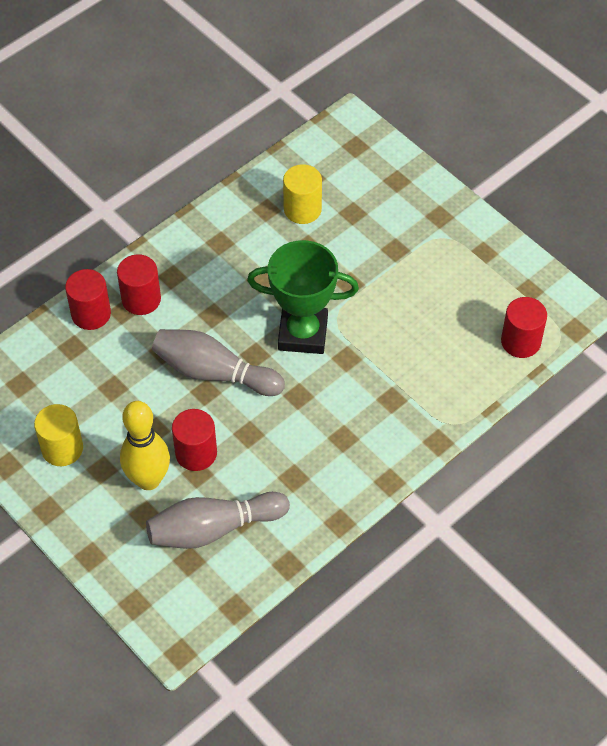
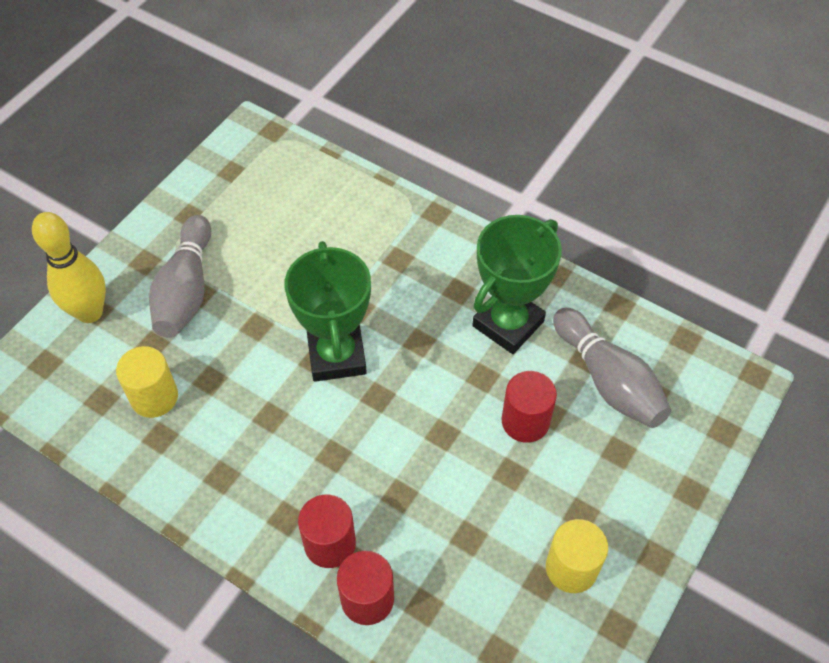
camera: 105 degrees left, 0 degrees up
yellow bowling pin [120,401,170,490] -> yellow bowling pin moved to [32,212,106,323]
grey bowling pin [152,329,285,396] -> grey bowling pin moved to [149,215,211,338]
red cylinder [501,297,547,358] -> none
none -> green trophy [472,215,562,354]

